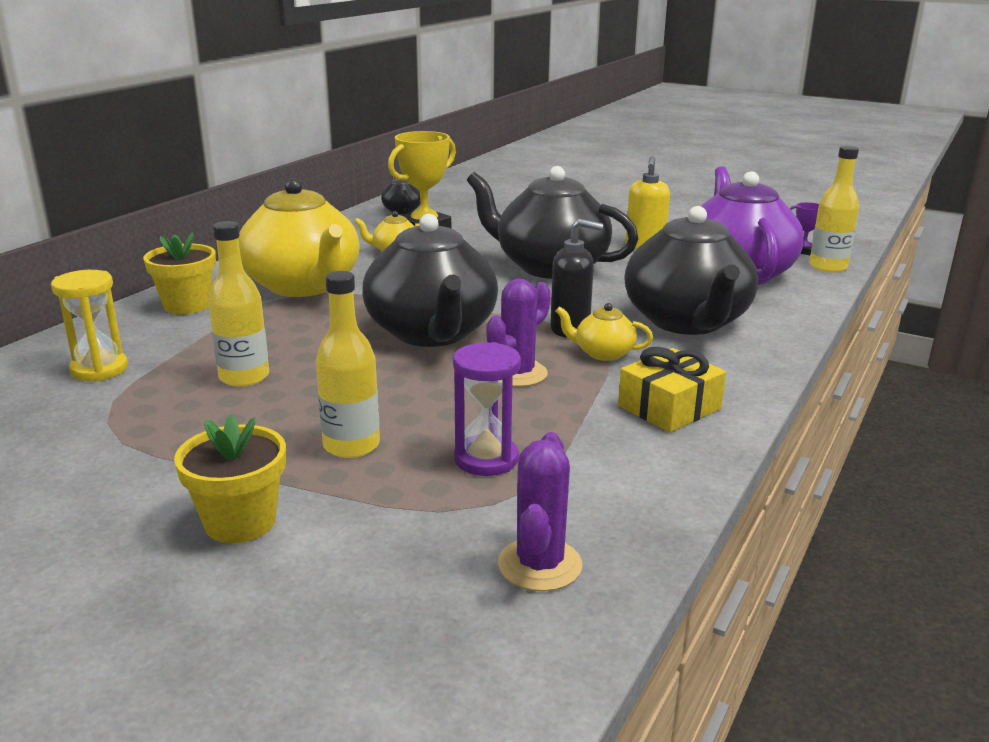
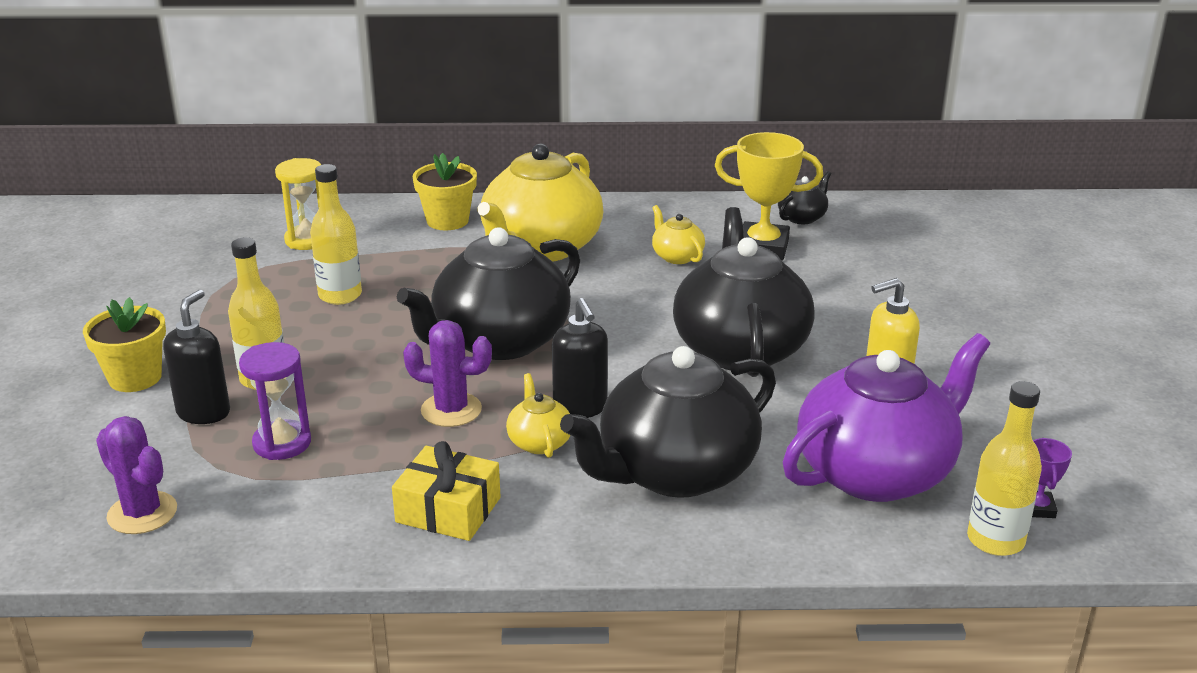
camera: 60 degrees right, 5 degrees up
purple cactus [498,432,582,591] -> purple cactus turned 60 degrees clockwise [96,416,177,534]
none -> black soap dispenser [163,289,230,424]

